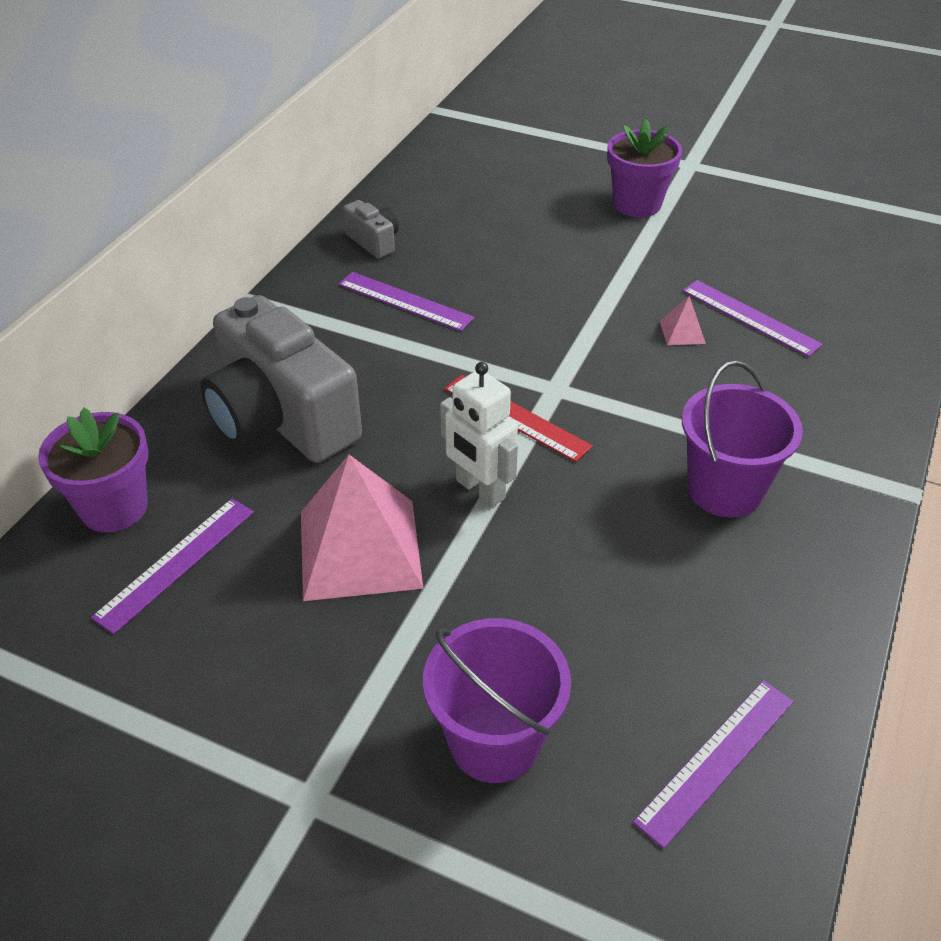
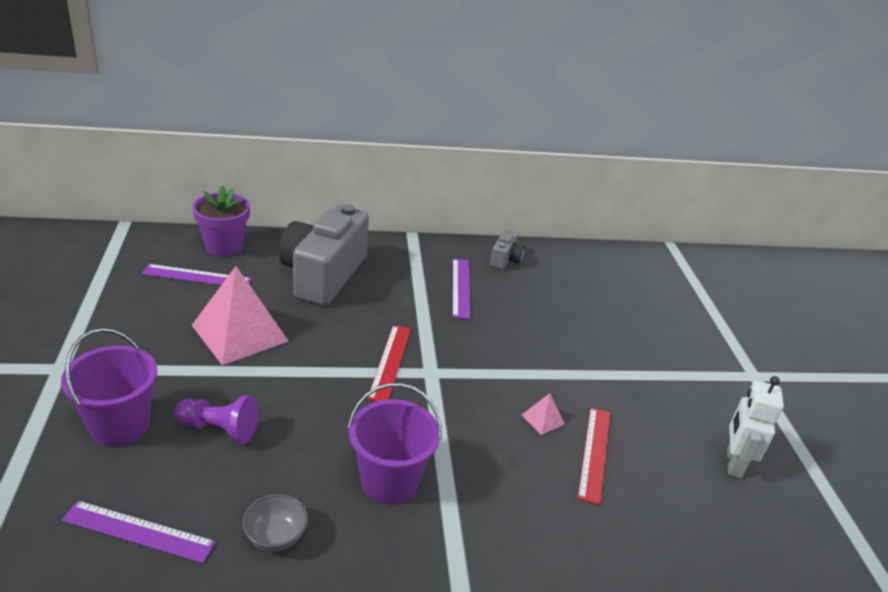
camera: 55 degrees right, 10 degrees down
white robot [440,362,518,507] -> white robot moved to [727,376,784,478]
purple flower pot [607,119,682,217] -> none
purple ruler [682,280,823,357] -> red ruler [577,408,610,505]
none -> purple pawn [174,395,259,444]
none -> grey bowl [242,494,308,552]

